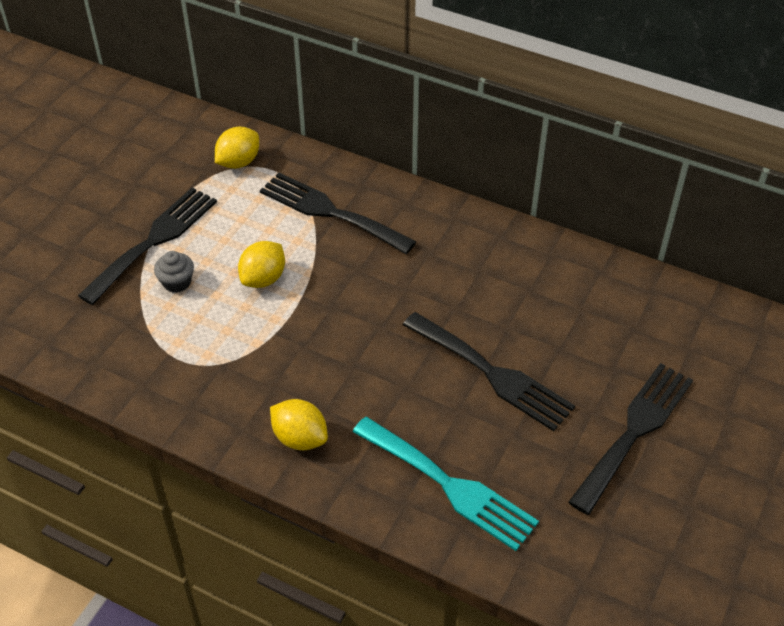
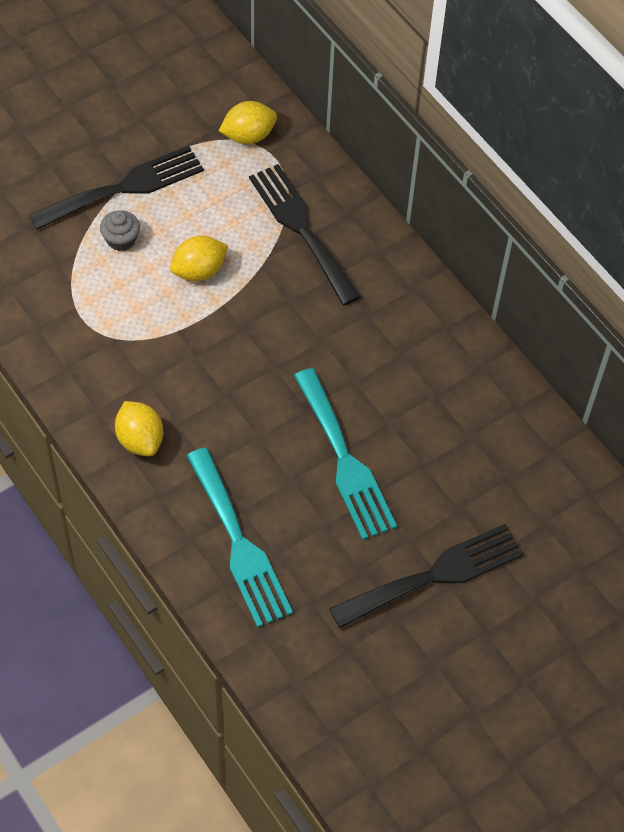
camera: 25 degrees right, 10 degrees up
black fork [403,312,575,431] -> turquoise fork [294,368,397,540]

